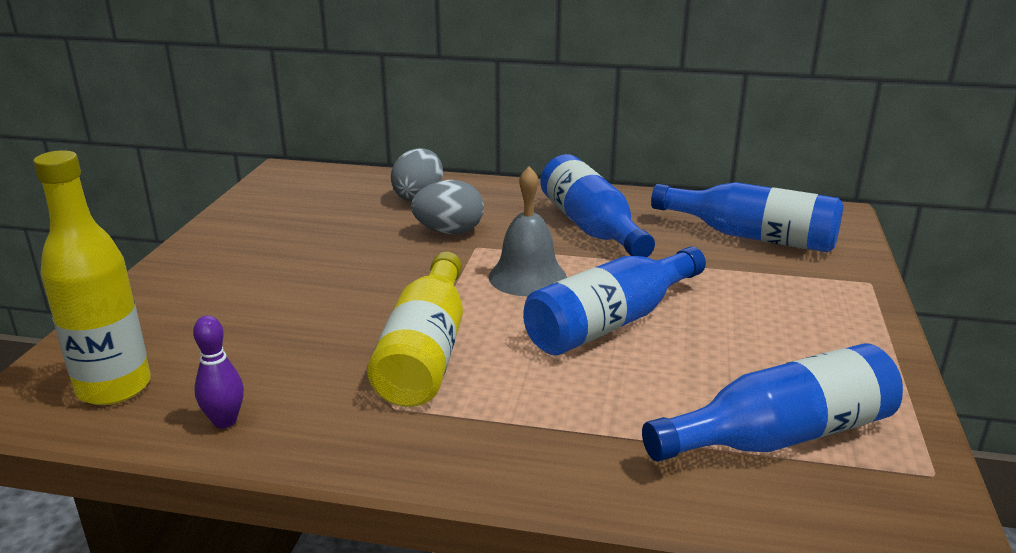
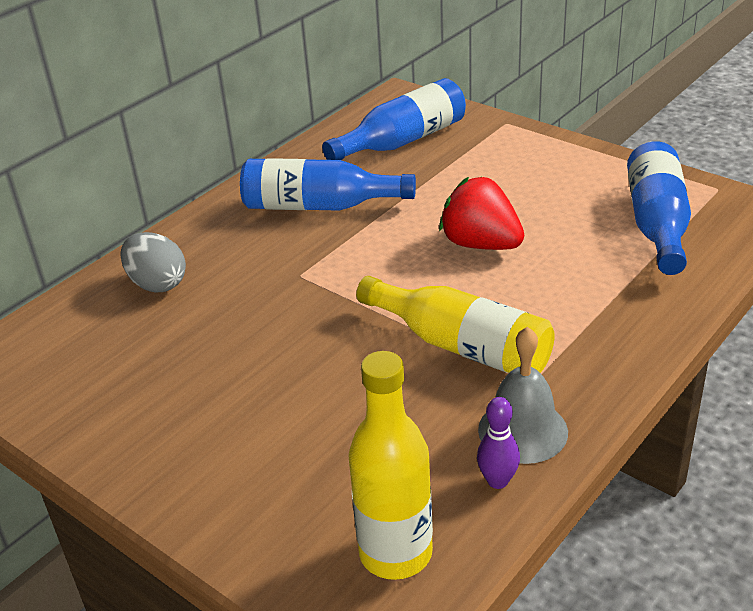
camera: 60 degrees left, 10 degrees up
grey egg [411,180,484,234] -> none
grey bell [489,166,567,296] -> grey bell moved to [478,327,568,464]
blue bottle [523,246,706,355] -> red strawberry [439,177,524,250]

